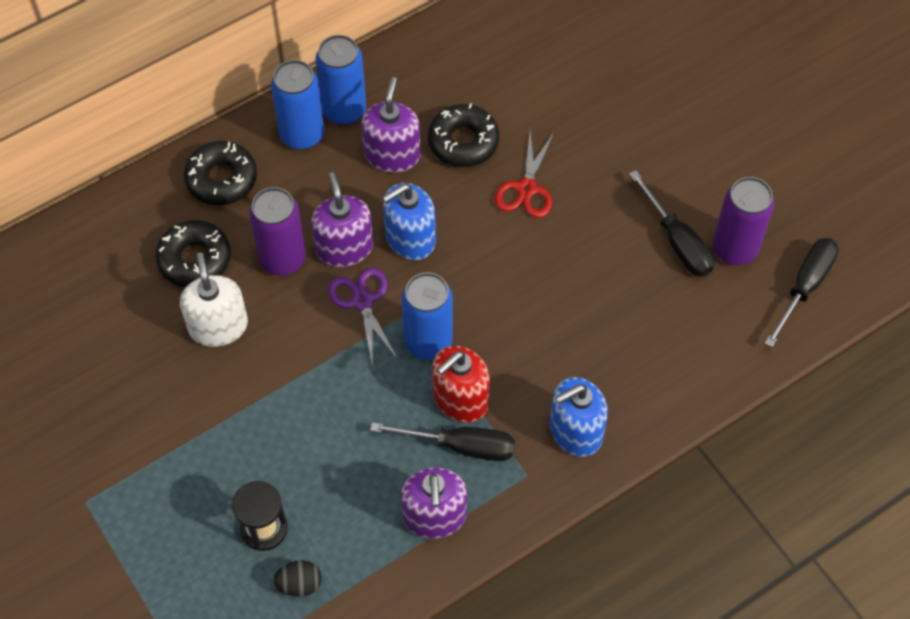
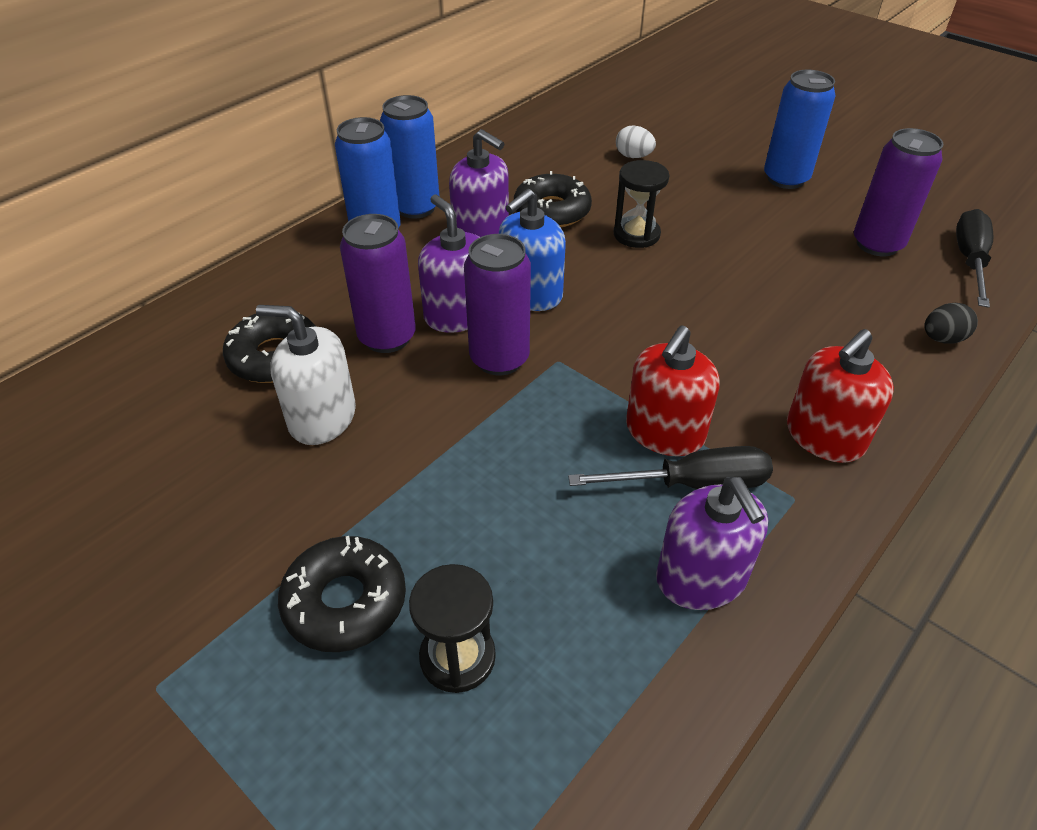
camera: 15 degrees left, 15 degrees down
white soap dispenser [180,252,248,347] -> white soap dispenser turned 45 degrees counterclockwise [256,305,356,445]
black donut [184,141,257,205] -> black donut moved to [278,536,406,652]
black egg [273,560,322,597] -> black egg moved to [925,303,978,344]
purple scissors [328,267,398,367] -> purple can [464,234,531,375]
purple soap dispenser [362,77,421,173] -> purple soap dispenser turned 135 degrees clockwise [449,129,509,237]
blue can [402,273,453,360] -> blue can moved to [764,70,835,189]
red scissors [495,132,554,218] -> black hourglass [614,160,669,248]
blue soap dispenser [550,377,608,457] -> red soap dispenser [787,329,894,463]
black screwdriver [629,170,714,277] -> none
none -> white egg [616,126,656,158]

